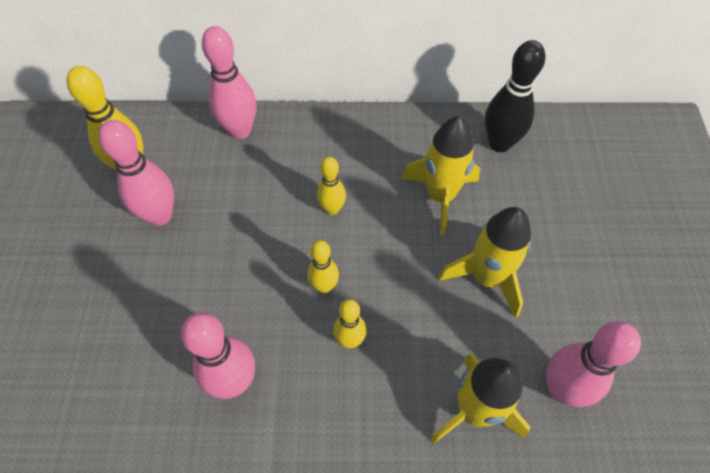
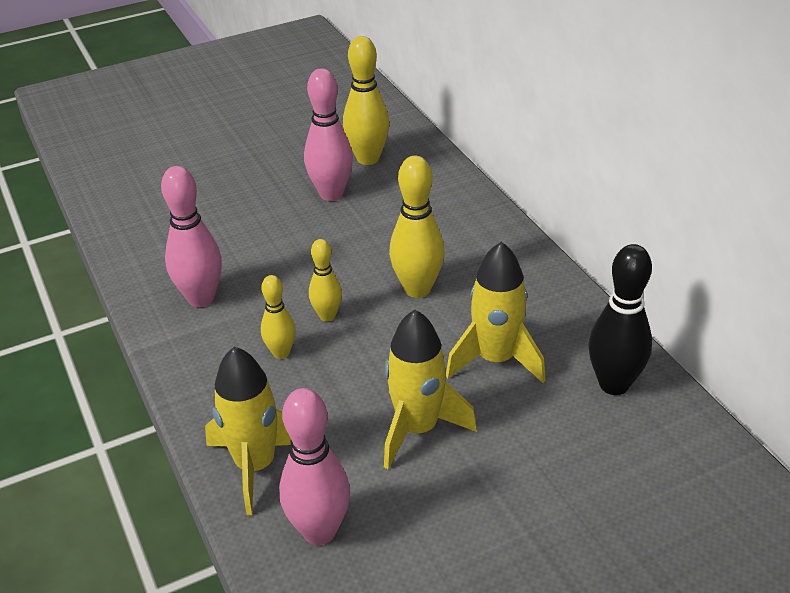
camera: 65 degrees right, 20 degrees down
pink bowling pin [202,26,256,139] -> none
yellow bowling pin [317,157,346,215] -> yellow bowling pin [389,156,445,298], size x1.68

